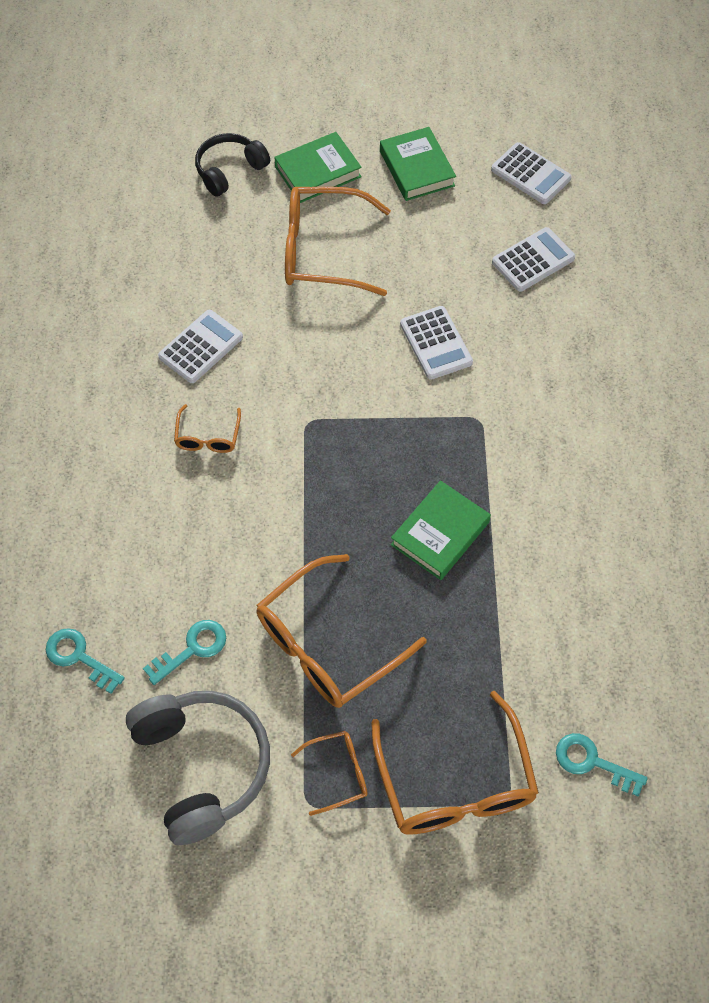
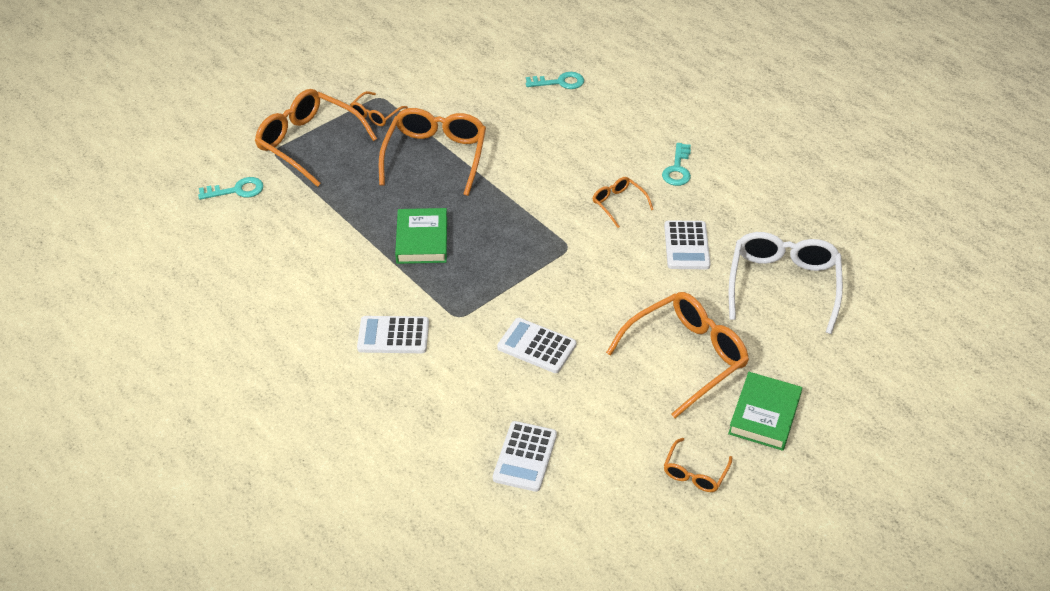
camera: 140 degrees right, 15 degrees down
grey headphones [126,691,270,845] -> none
turquoise key [143,620,226,685] -> turquoise key moved to [662,143,691,186]
black headphones [195,133,270,197] -> none
green book [380,127,456,201] -> orange glasses [664,438,732,492]
white calculator [491,142,572,204] -> white calculator moved to [357,316,429,353]
none -> white glasses [729,232,843,334]

